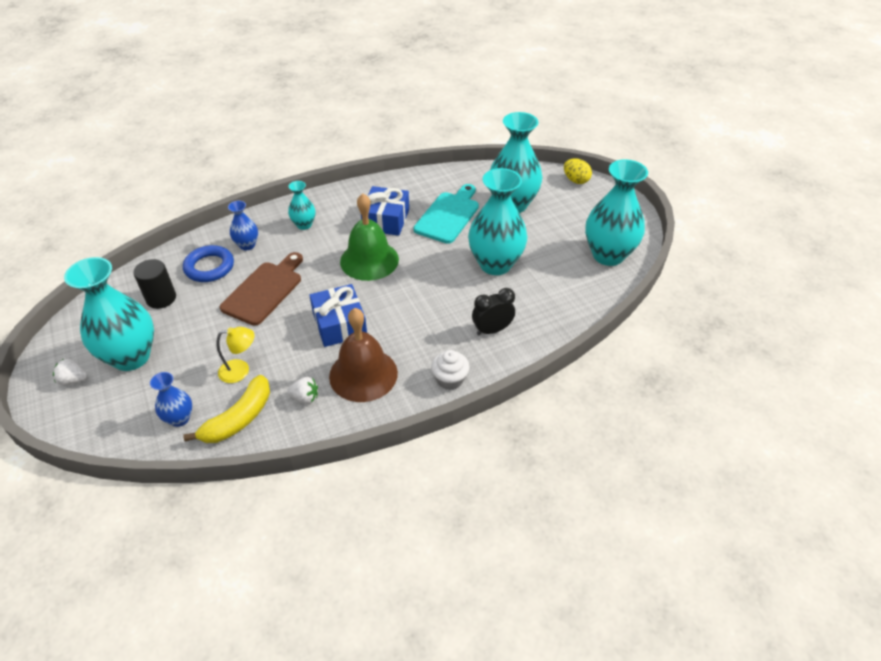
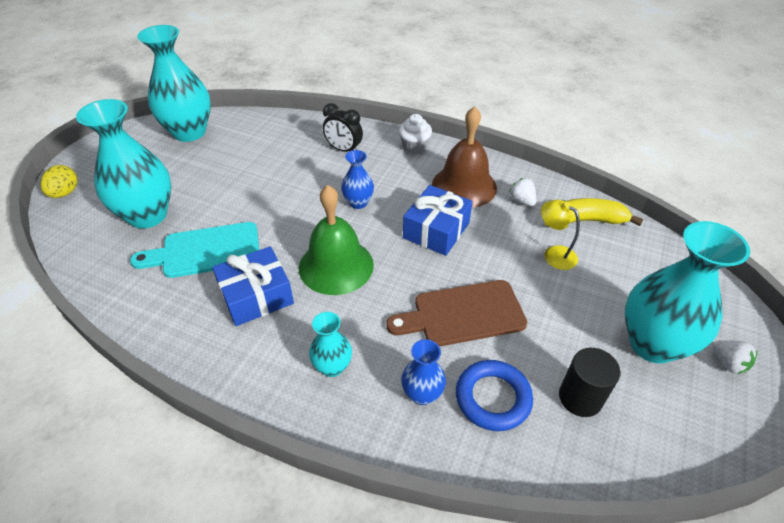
camera: 130 degrees left, 0 degrees up
blue vase [150,372,192,427] -> blue vase moved to [341,150,374,209]
turquoise vase [468,168,527,275] -> none

